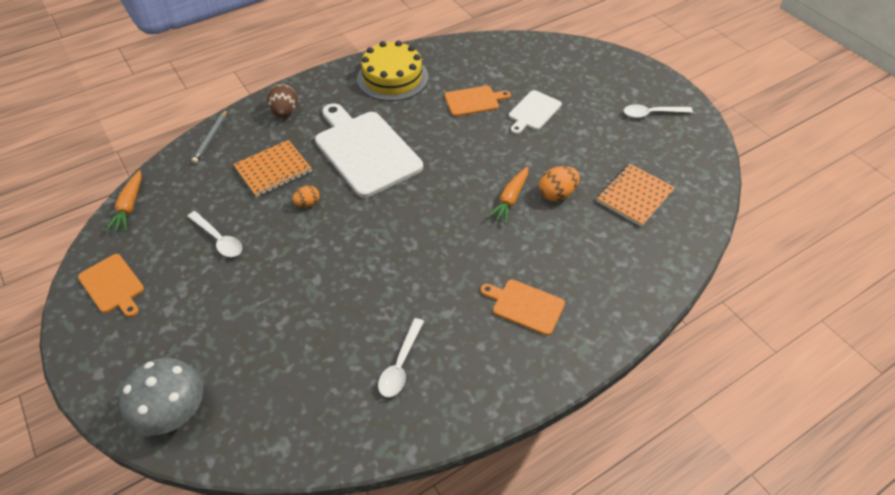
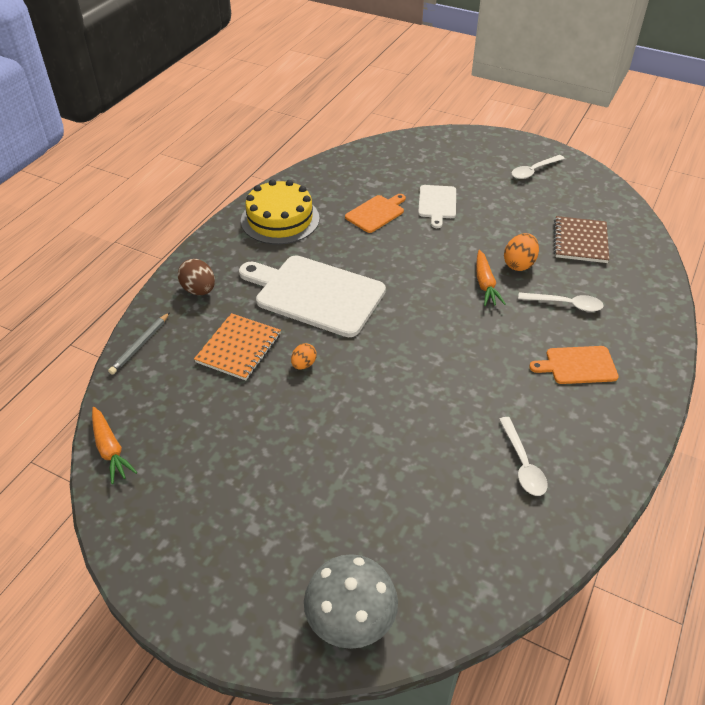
camera: 30 degrees left, 5 degrees down
orange cutting board [78,254,144,317] -> none
white spoon [187,211,242,257] -> white spoon moved to [518,292,604,312]
grey pencil [191,110,227,164] -> grey pencil turned 45 degrees clockwise [108,312,170,375]
orange notebook [596,164,675,227] -> brown notebook [554,216,609,263]

